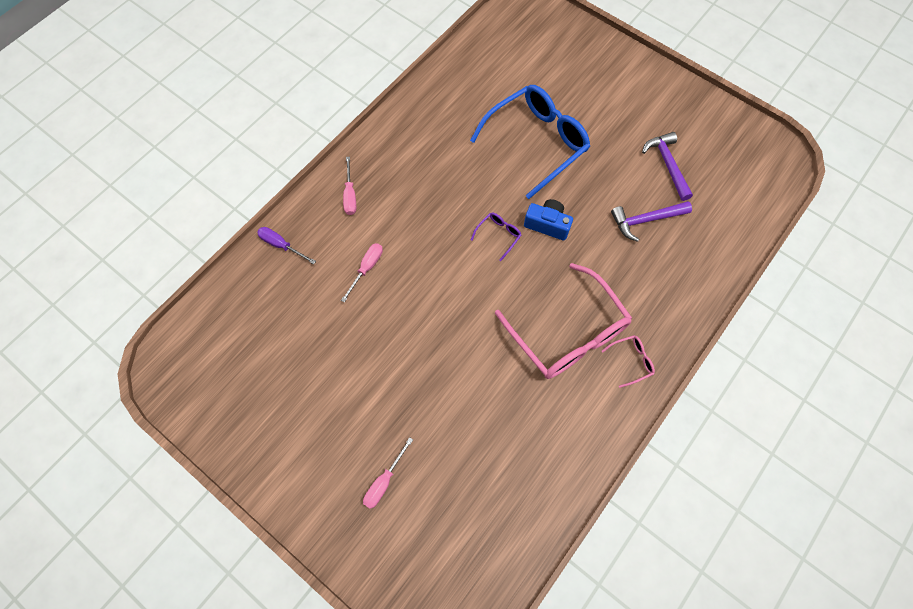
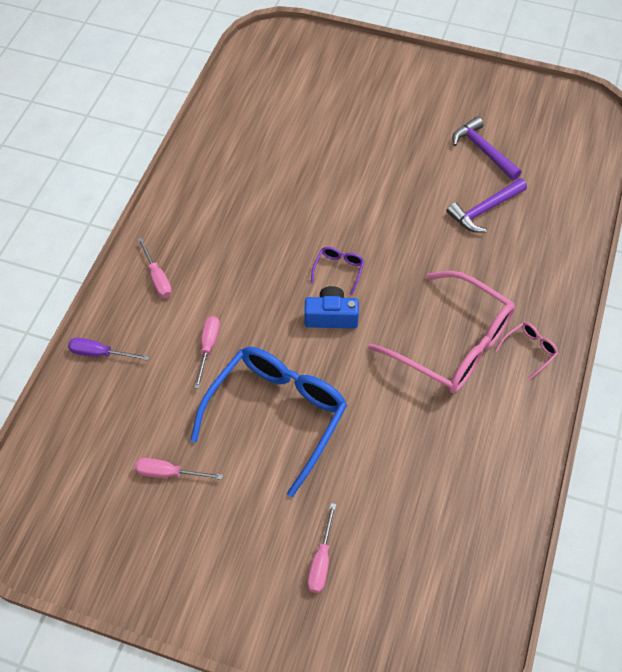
camera: 20 degrees left, 10 degrees down
blue glasses [470,85,590,199] -> blue glasses moved to [191,347,347,497]
blue camera [524,199,573,240] -> blue camera moved to [304,286,359,329]
none -> pink screwdriver [135,458,223,480]

